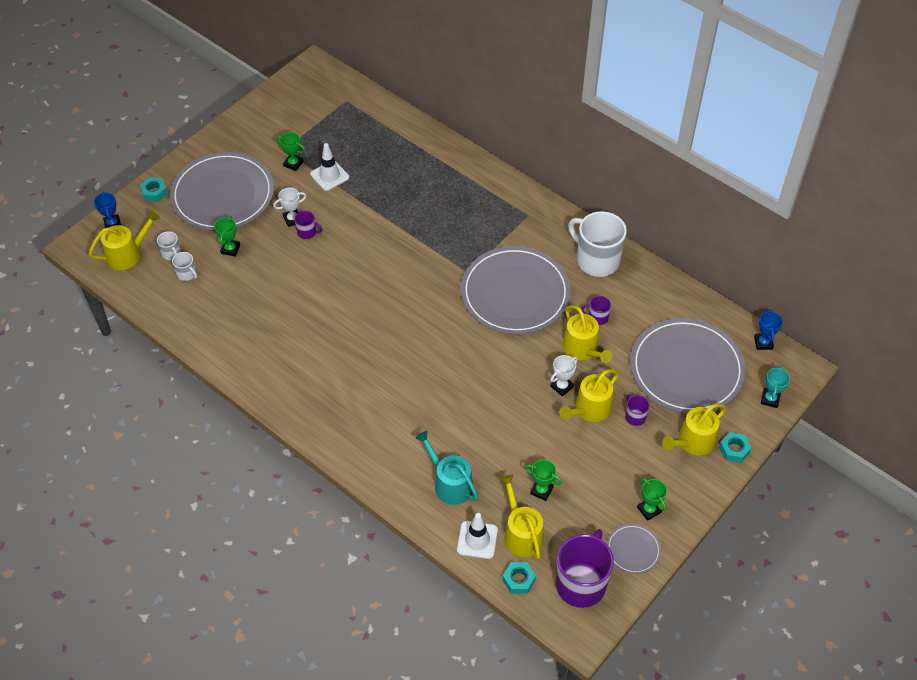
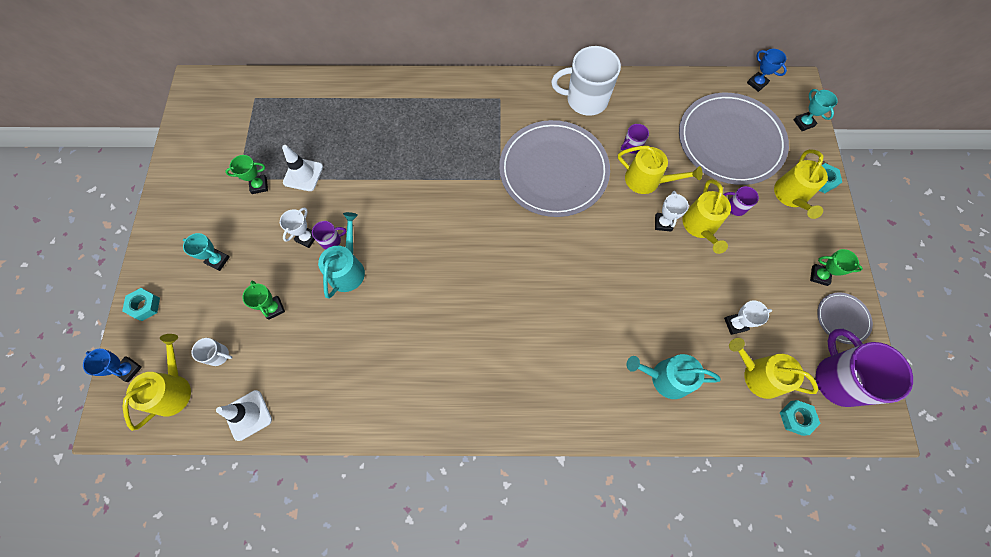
camera: 40 degrees left, 15 degrees up
grey plate [170,152,274,231] -> turquoise trophy [183,233,230,271]
white mug [172,252,197,281] -> none
white traffic cone [457,513,498,559] -> white traffic cone moved to [216,390,272,441]
green trophy [525,460,562,501] -> white trophy [724,300,772,335]
none -> turquoise watering can [318,212,365,299]

